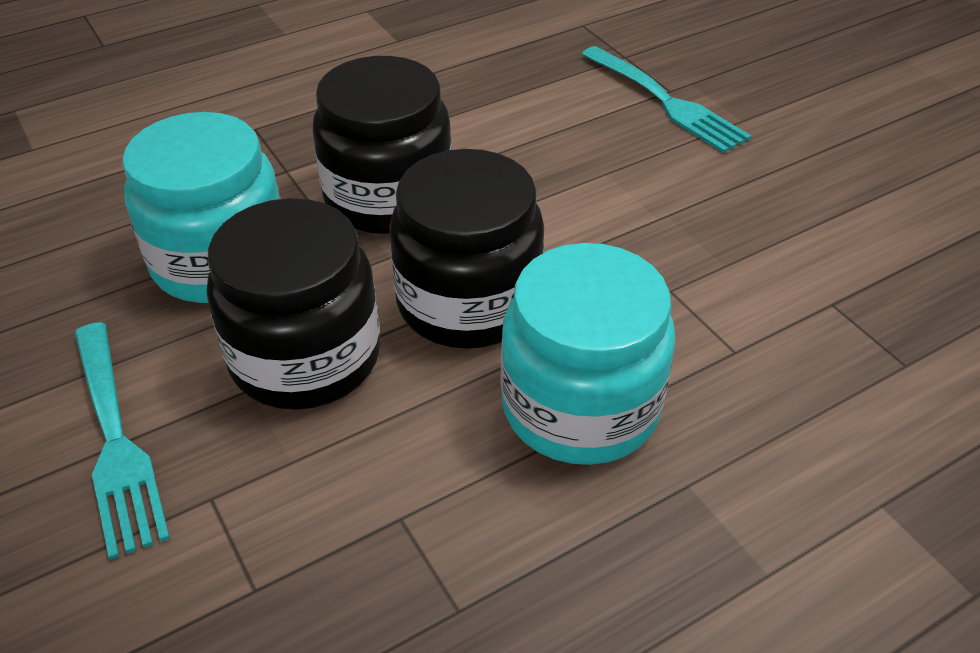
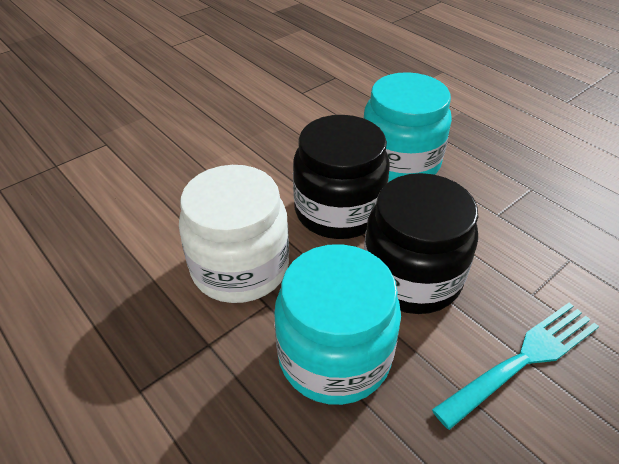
camera: 100 degrees left, 0 degrees up
black jar [313,56,452,234] -> white jar [179,165,289,303]
turquoise fork [581,46,751,153] -> none

